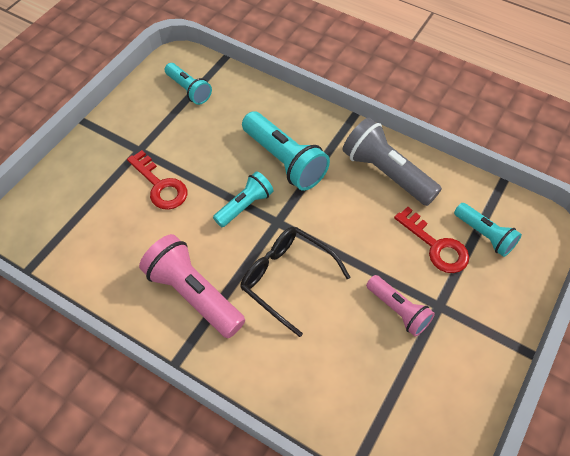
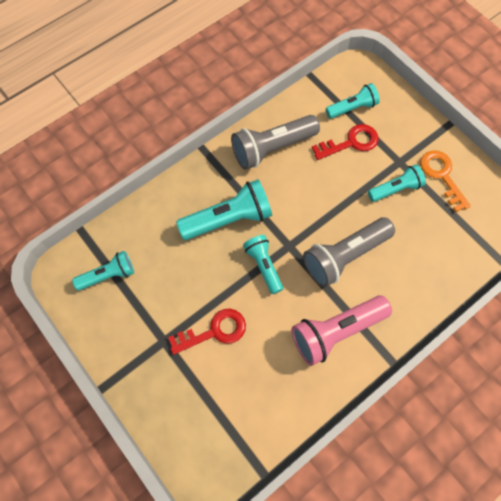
camera: 70 degrees left, 10 degrees up
black glasses [240,227,351,337] -> grey flashlight [303,217,395,287]
pink flashlight [366,275,435,337] -> turquoise flashlight [368,164,426,202]
none -> orange key [420,151,471,212]

